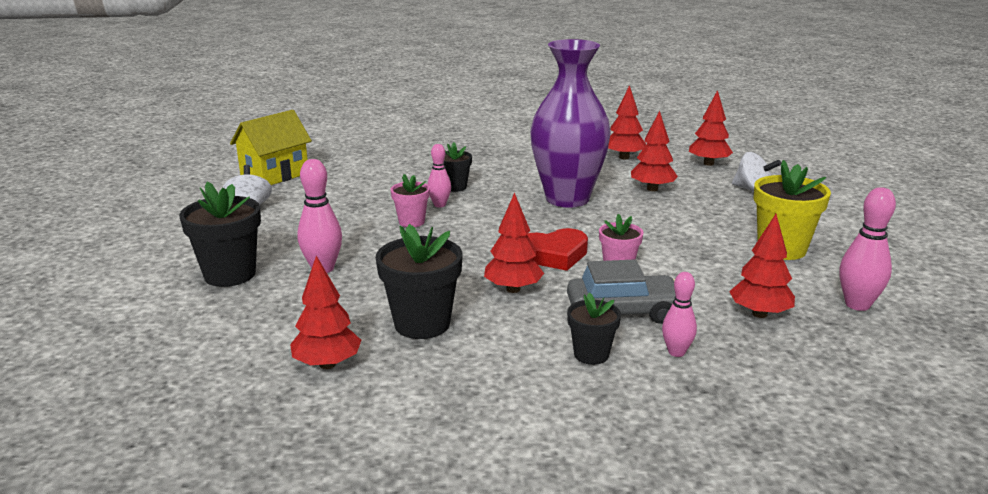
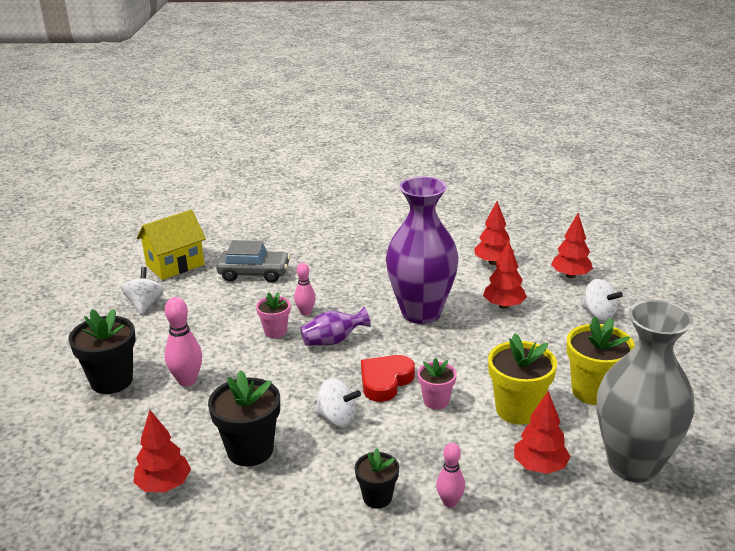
camera: 10 degrees right, 5 degrees up
black flower pot [444,142,472,192] -> none
red tree [484,192,544,293] -> white spinning top [314,378,361,427]
red heart [527,228,588,271] -> red heart turned 135 degrees clockwise [361,355,415,402]
grey car [567,260,675,324] -> grey car moved to [216,240,290,283]
pink bowling pin [840,187,896,311] -> grey vase [597,300,695,483]
none -> purple vase [300,307,371,345]
none -> yellow flower pot [488,334,557,425]

